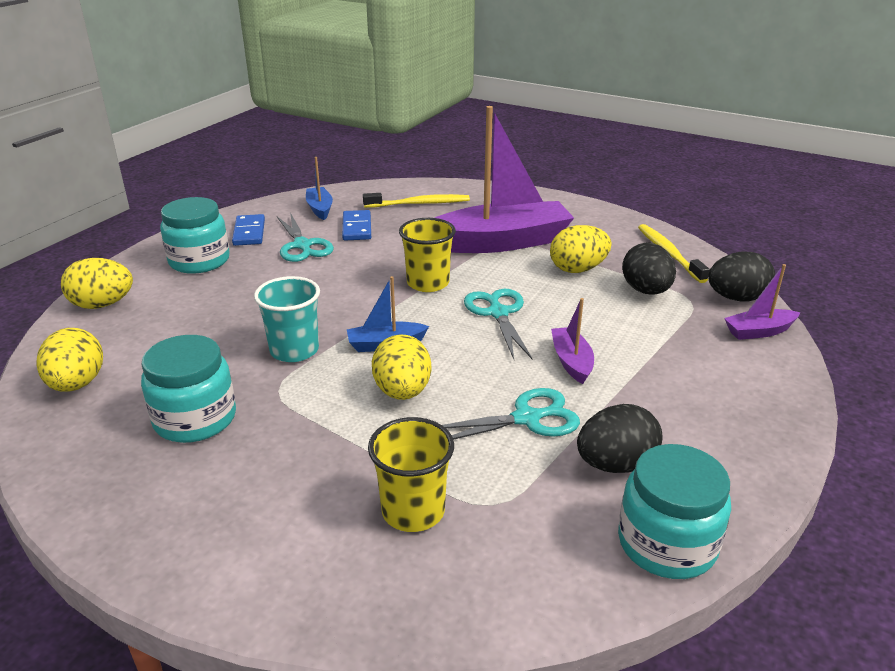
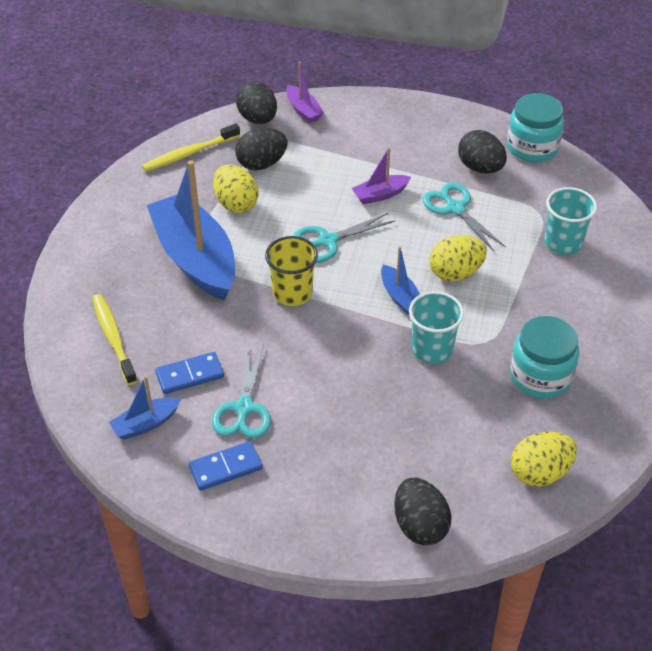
camera: 105 degrees left, 15 degrees up
yellow egg [61,258,133,309] -> black egg [394,478,452,545]
turquoise jar [160,197,230,274] -> none
turquoise scissors [277,213,334,262] -> turquoise scissors turned 135 degrees clockwise [212,344,271,439]
yellow cup [368,417,454,532] -> turquoise cup [545,187,597,255]
purple boat [435,106,574,253] -> blue boat [147,160,235,301]

